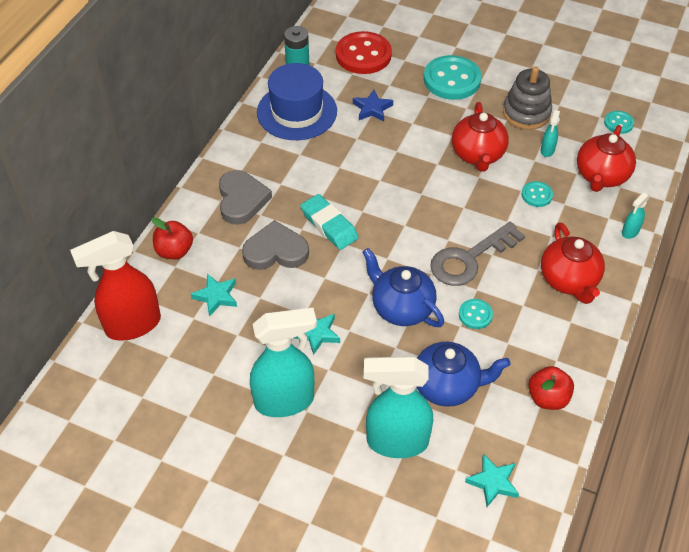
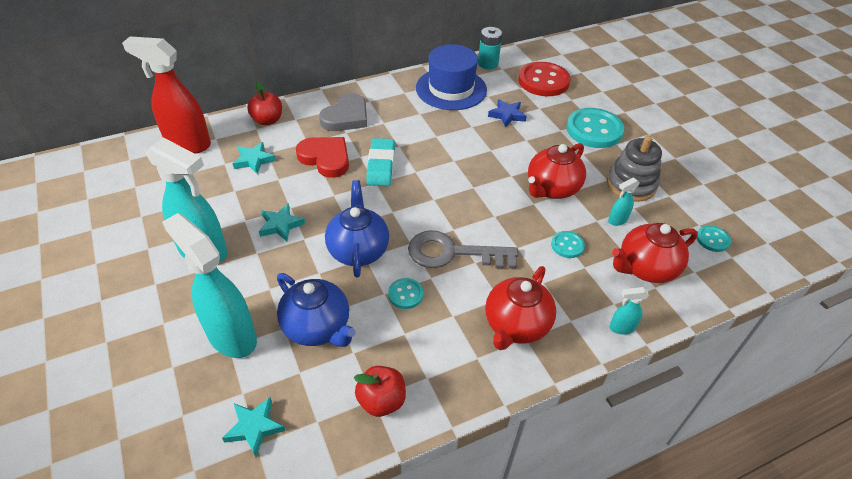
camera: 40 degrees right, 5 degrees down
grey heart [242,220,309,270] -> red heart [296,137,349,178]

